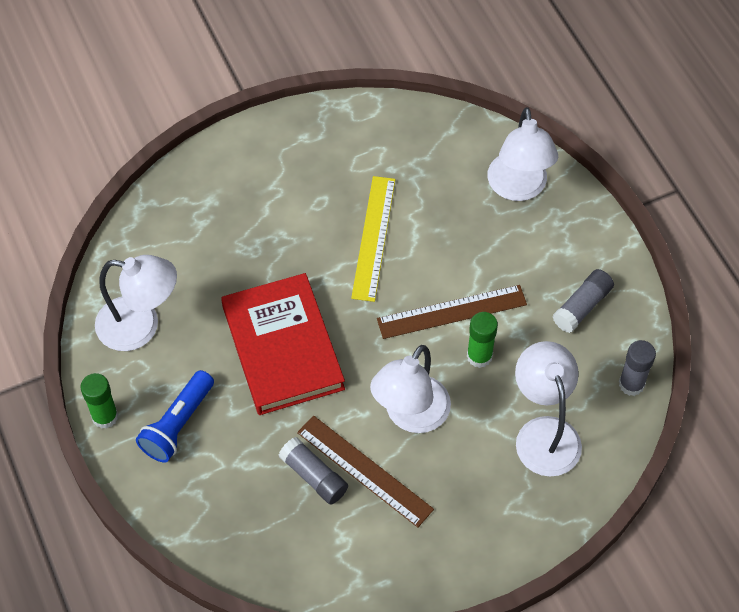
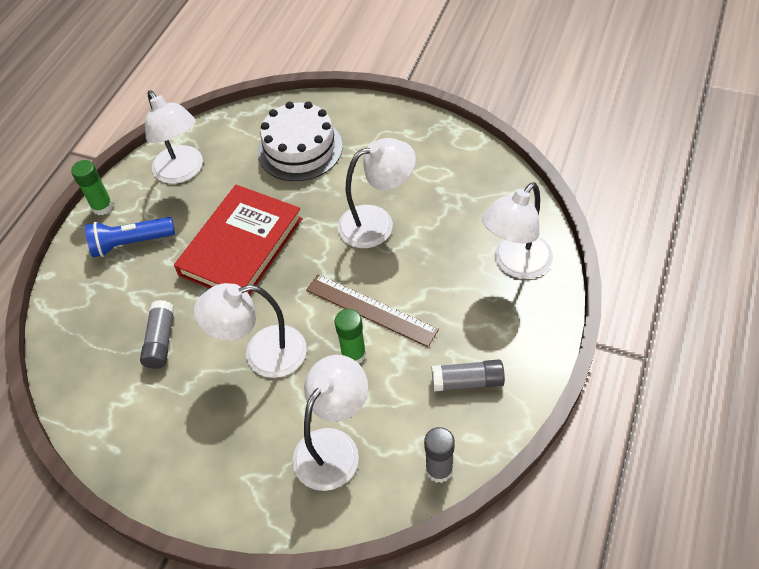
camera: 50 degrees right, 5 degrees down
brown ruler [297,415,434,528] -> none
yellow ruler [351,176,396,302] -> white lamp [338,138,416,248]
none -> white cake [257,101,343,181]

